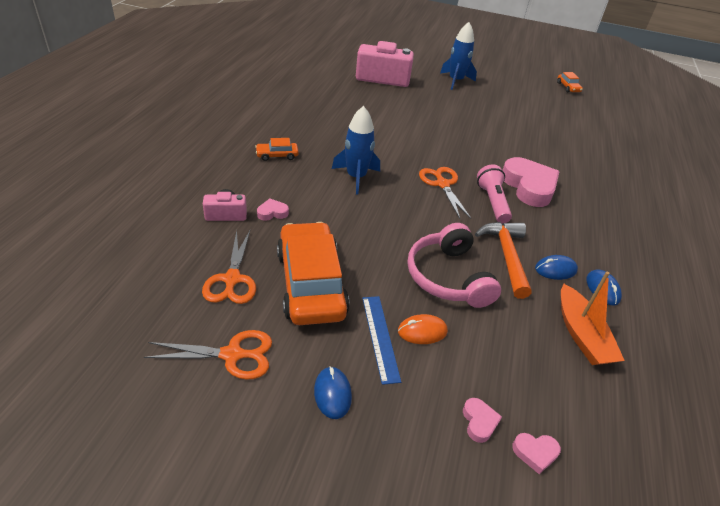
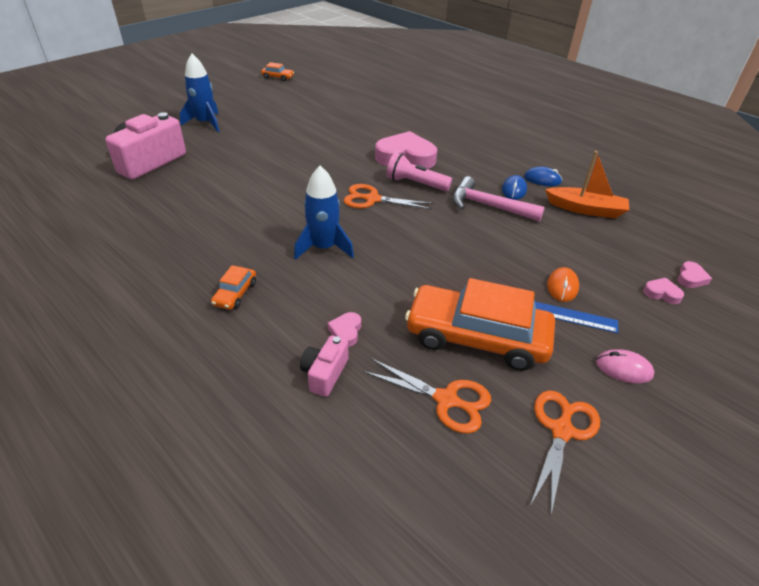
camera: 60 degrees left, 0 degrees up
blue mouse [314,366,352,419] -> pink mouse [596,349,654,384]
pink headphones [407,223,501,308] -> none
orange hammer [475,222,532,299] -> pink hammer [453,176,545,222]

